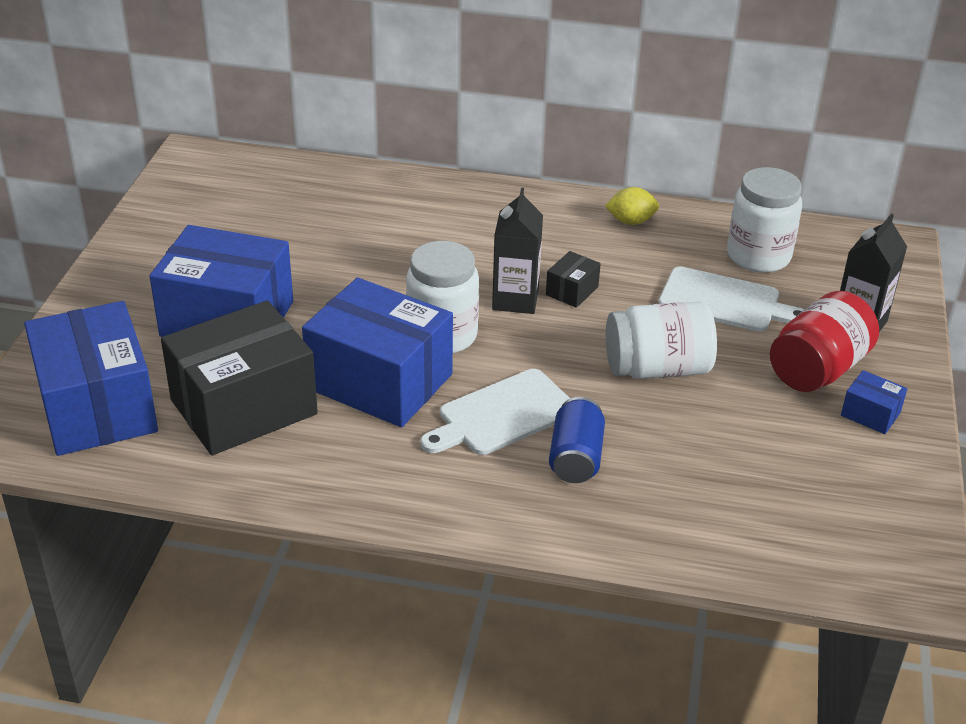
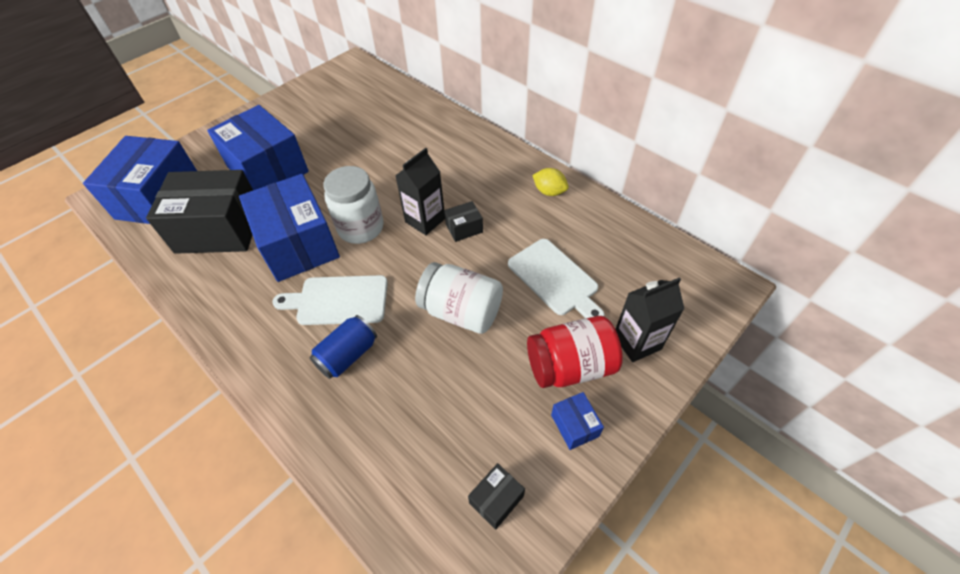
camera: 35 degrees right, 15 degrees up
white jar [727,167,802,273] -> none
none -> black box [468,463,525,530]

